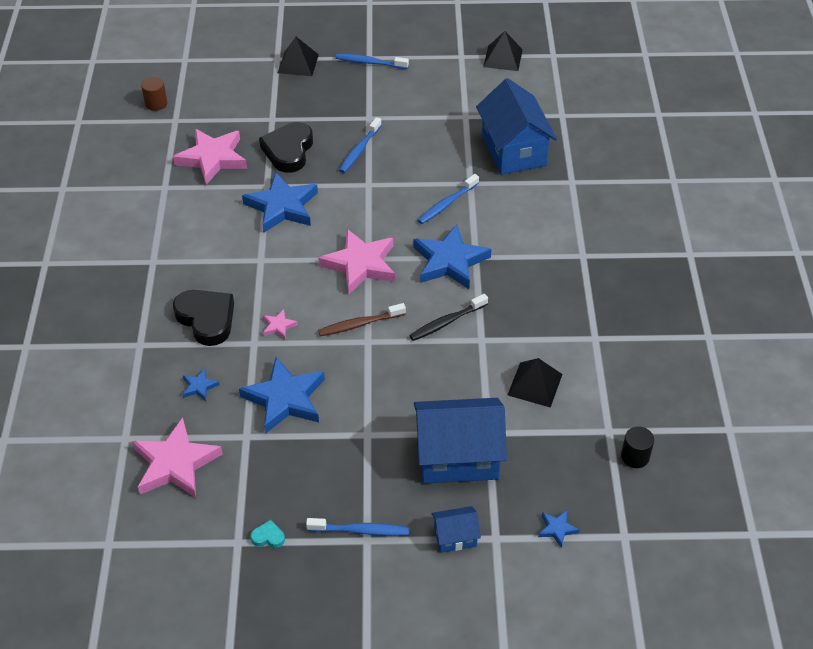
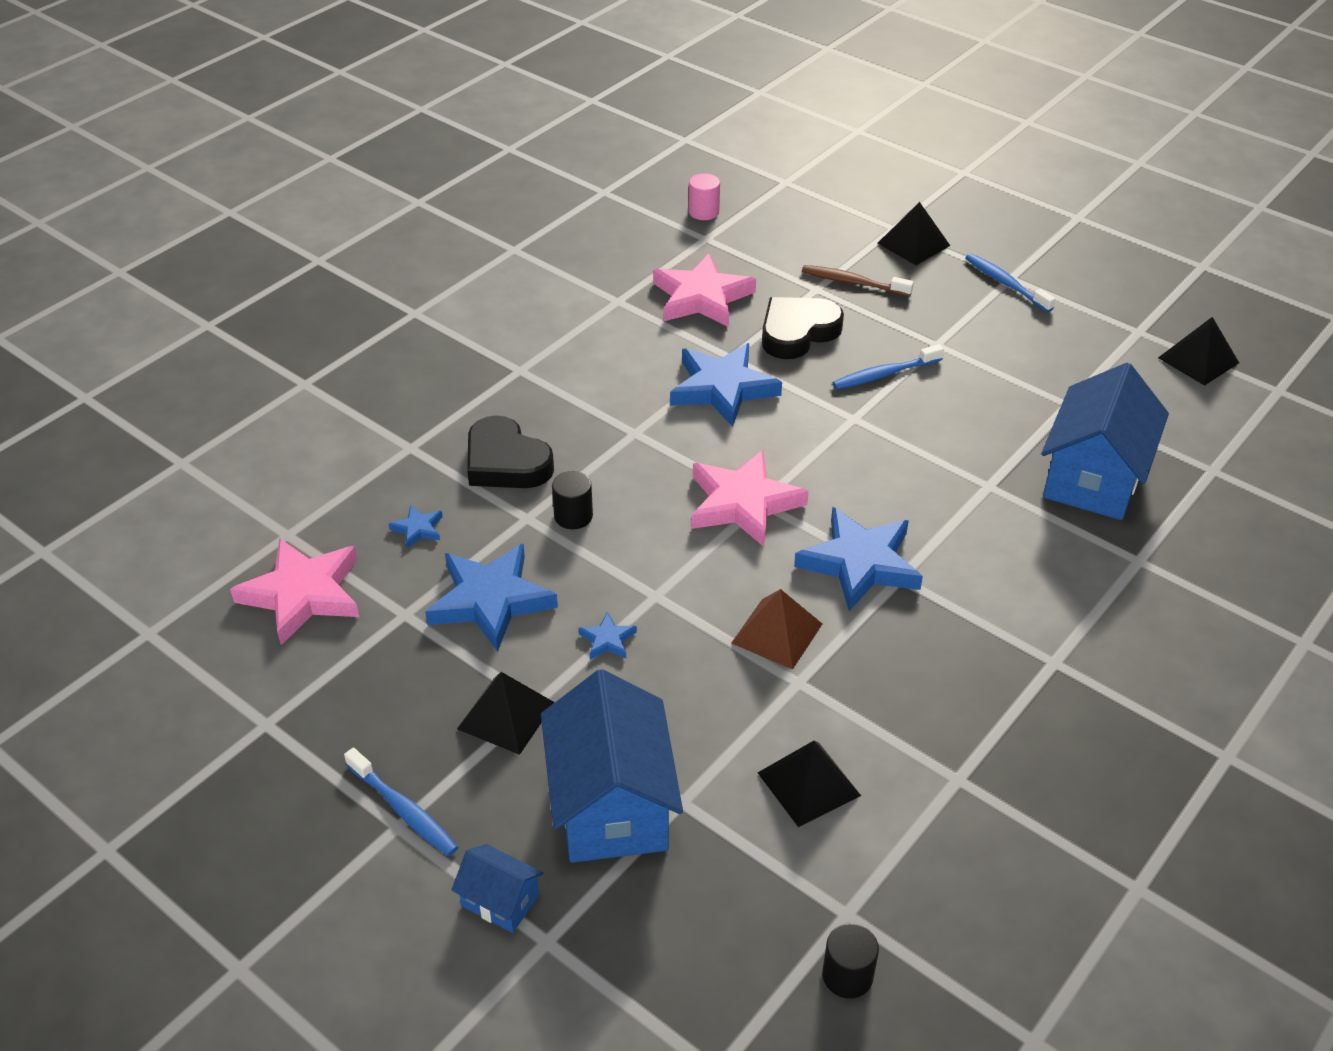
camera: 40 degrees right, 5 degrees down
brown cylinder [141,77,167,111] -> pink cylinder [689,173,720,220]
black heart [173,290,234,346] -> black heart turned 135 degrees clockwise [467,415,554,488]
turquoise heart [251,520,285,548] -> none
pink star [263,309,298,339] -> black cylinder [552,471,593,529]
brown toothbrush [318,303,406,336] -> brown toothbrush moved to [802,265,914,297]
black toothbrush [409,294,488,341] -> brown pyramid [731,589,822,669]
blue house [414,398,507,484] -> blue house turned 45 degrees clockwise [541,669,683,863]
blue toothbrush [417,174,479,224] -> none
blue star [538,510,580,548] -> blue star moved to [578,612,637,660]
none -> black pyramid [457,672,555,755]

